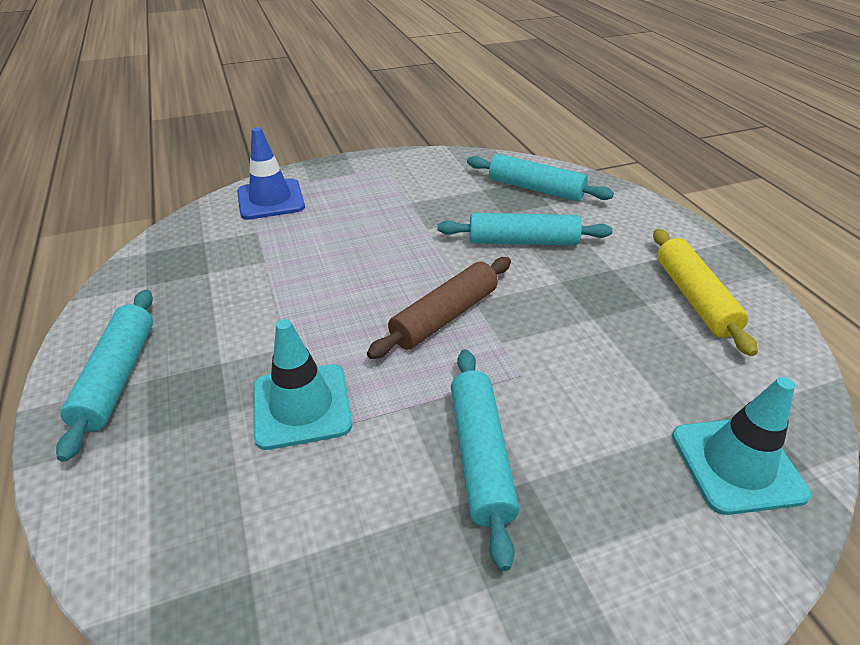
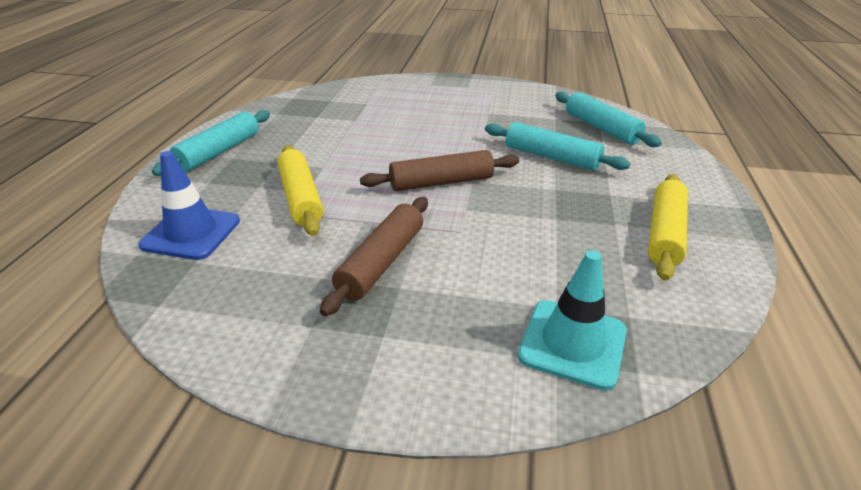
camera: 30 degrees right, 5 degrees down
blue traffic cone [237,127,305,220] -> blue traffic cone moved to [138,151,240,260]
turquoise traffic cone [253,319,352,450] -> yellow rolling pin [277,145,323,236]
turquoise rolling pin [451,349,519,571] -> brown rolling pin [320,197,428,316]

